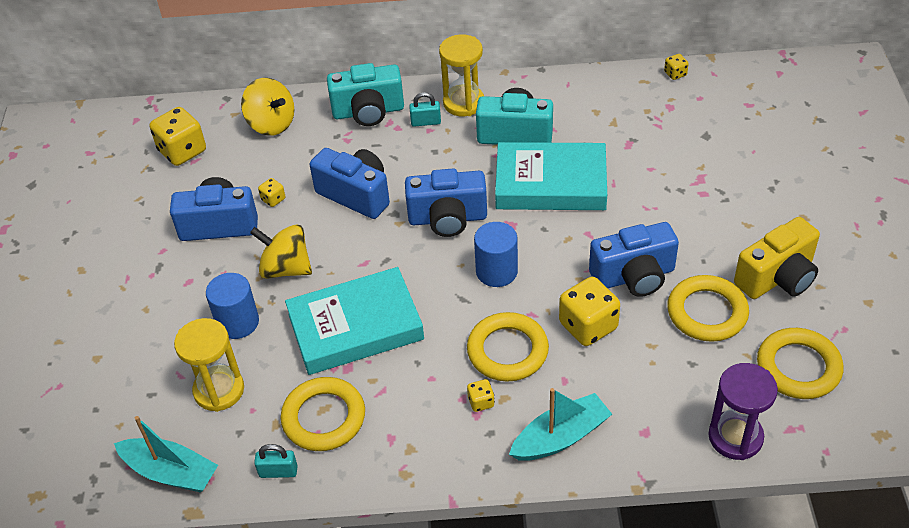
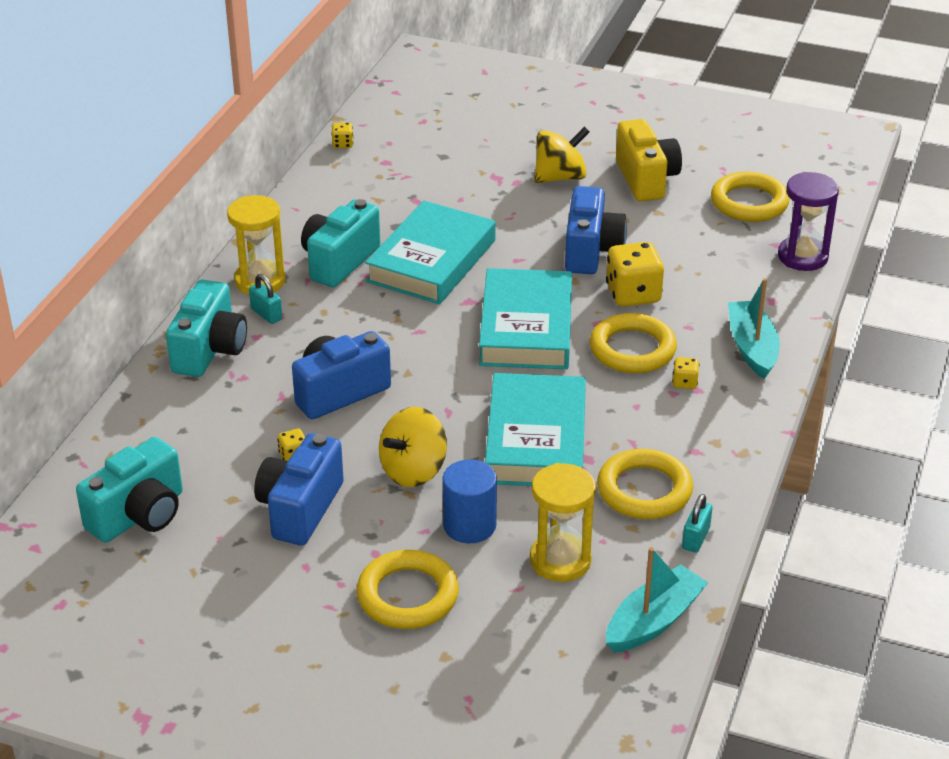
camera: 70 degrees left, 10 degrees down
yellow dice [150,107,206,166] -> turquoise camera [76,437,183,543]
yellow spinning top [241,78,294,136] -> yellow spinning top moved to [534,127,590,183]
blue camera [405,168,487,237] -> none
turquoise padlock [409,92,441,127] -> turquoise padlock turned 60 degrees counterclockwise [249,274,282,324]
blue cylinder [474,222,518,287] -> turquoise book [479,268,572,369]
yellow ring [667,275,749,342] -> yellow ring moved to [357,550,459,629]

